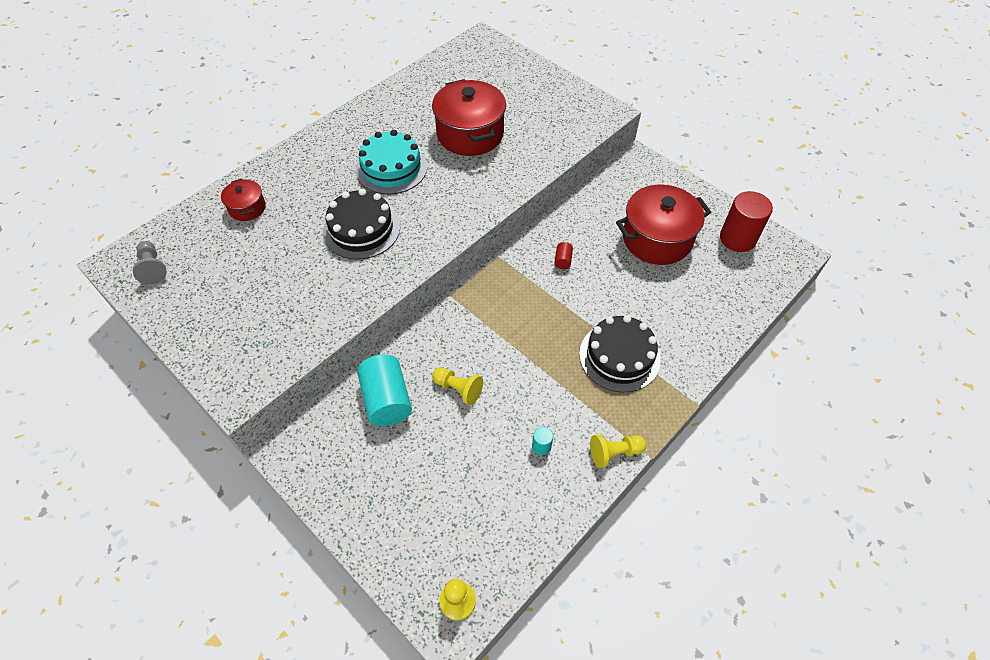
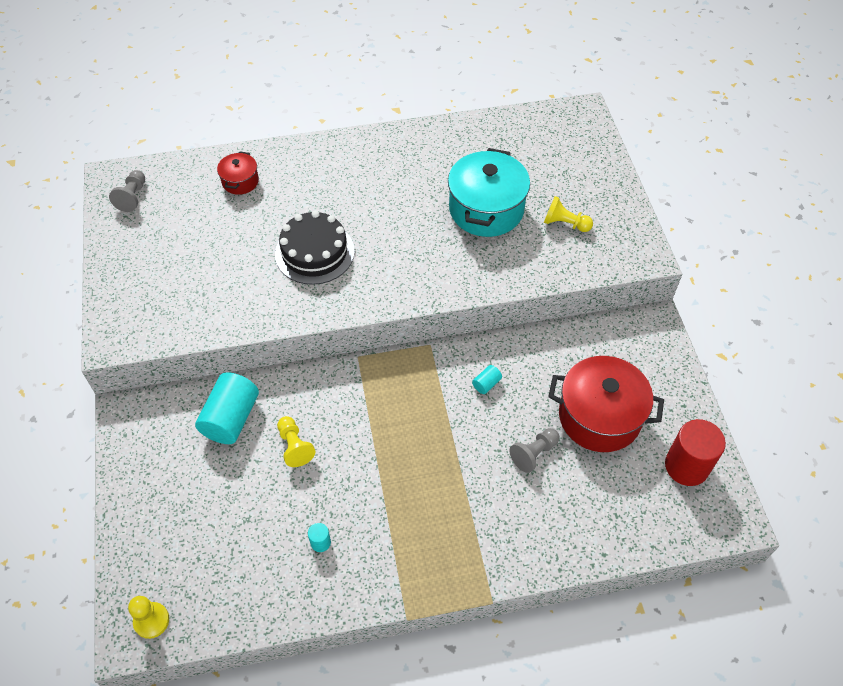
camera: 35 degrees right, 0 degrees up
turquoise cake [355,130,427,194] -> none
red pot [432,79,506,156] -> turquoise pot [448,148,530,237]
red cylinder [554,242,573,269] -> turquoise cylinder [472,365,502,394]
black cake [579,315,661,392] -> none
yellow pawn [590,435,646,468] -> yellow pawn moved to [544,196,593,232]
none -> grey pawn [509,428,560,473]

